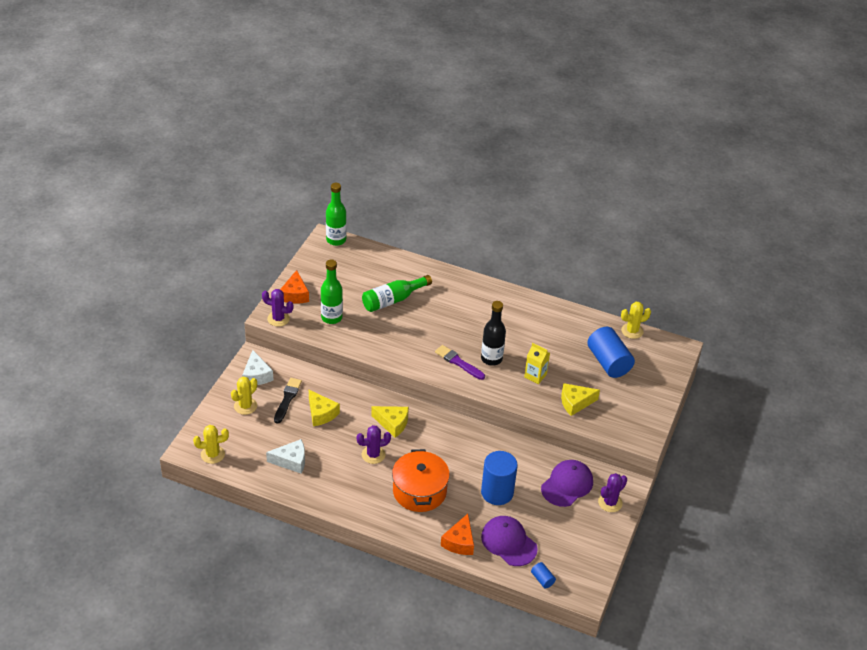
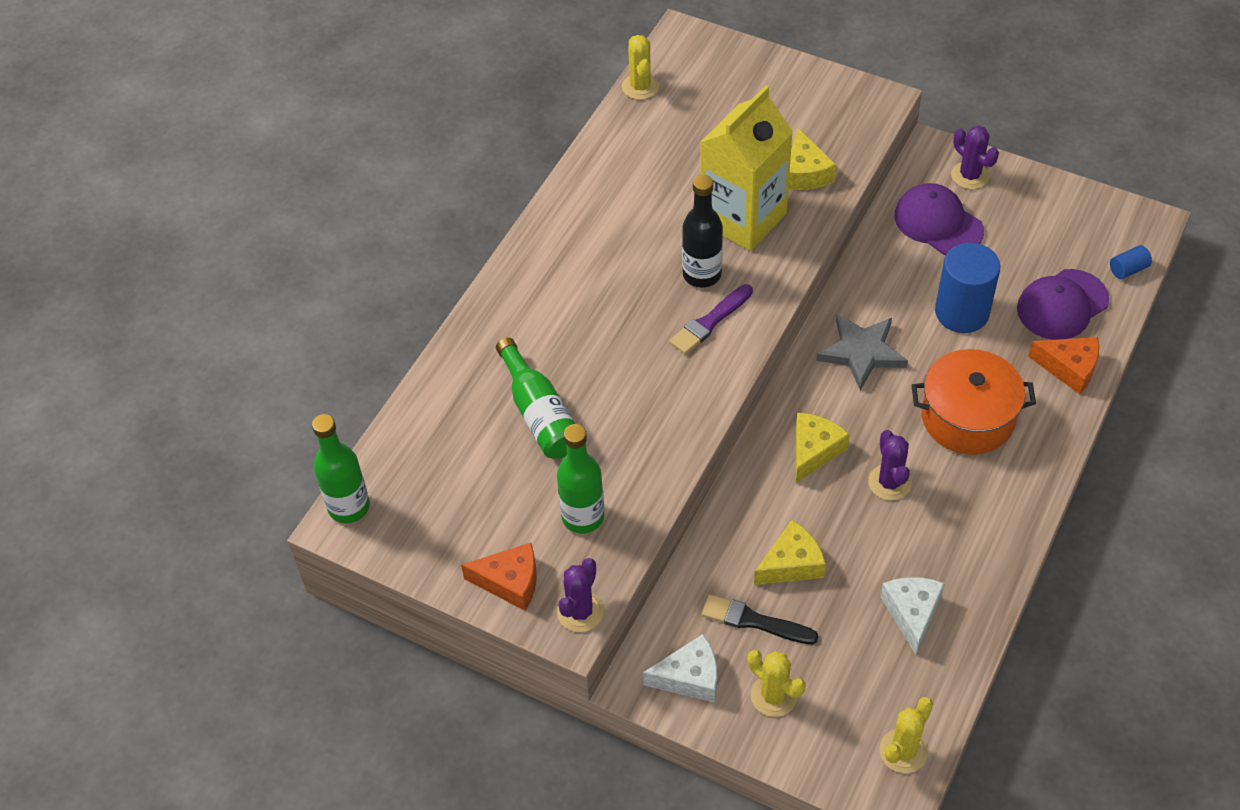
camera: 80 degrees left, 10 degrees up
yellow cactus [193,425,229,464] -> yellow cactus turned 45 degrees clockwise [879,697,933,773]
yellow carton [524,343,550,384] -> yellow carton [700,85,793,251], size x2.17
blue cylinder [587,327,635,378] -> none
none -> grey star [816,314,908,390]

